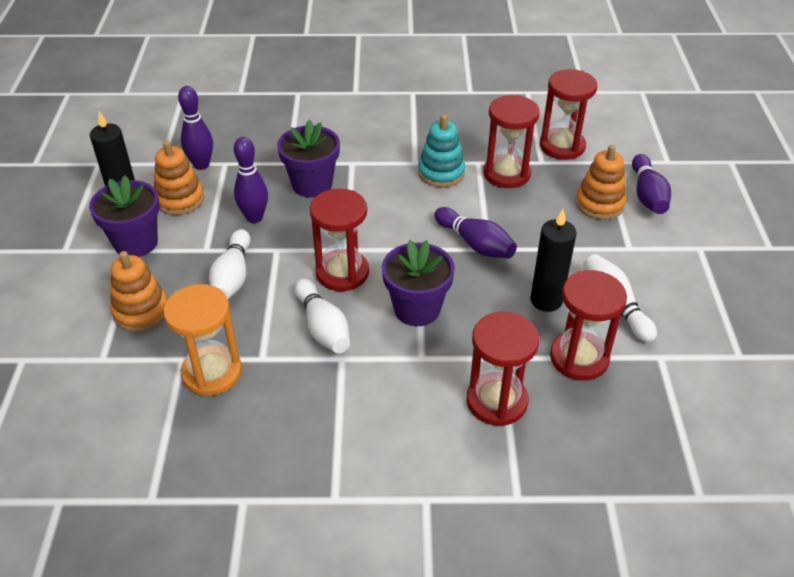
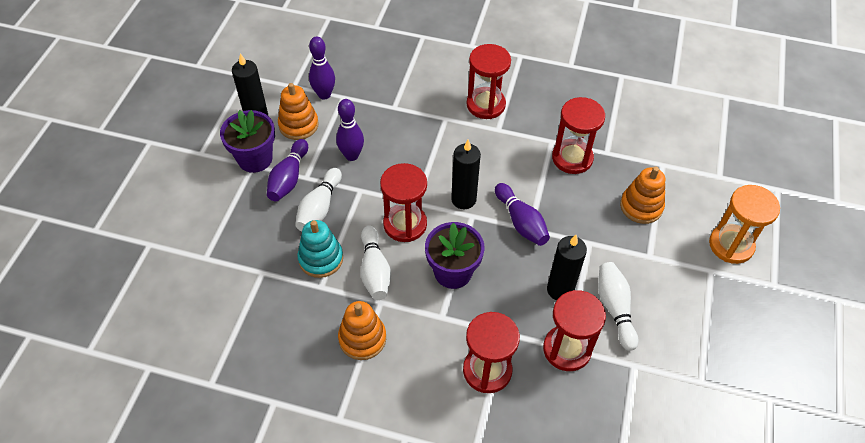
camera: 15 degrees right, 10 degrees up
orange stacking toy [110,251,167,332] -> orange stacking toy moved to [338,301,386,360]
orange hourglass [163,284,242,396] -> orange hourglass moved to [709,185,780,264]
purple flower pot [277,120,340,198] -> none
turquoise stacking toy [418,114,465,187] -> turquoise stacking toy moved to [297,220,343,278]
red hourglass [540,69,597,160] -> red hourglass moved to [467,44,511,119]
purple bowling pin [632,154,671,214] -> purple bowling pin moved to [267,139,308,201]
none -> black candle [451,140,481,209]

